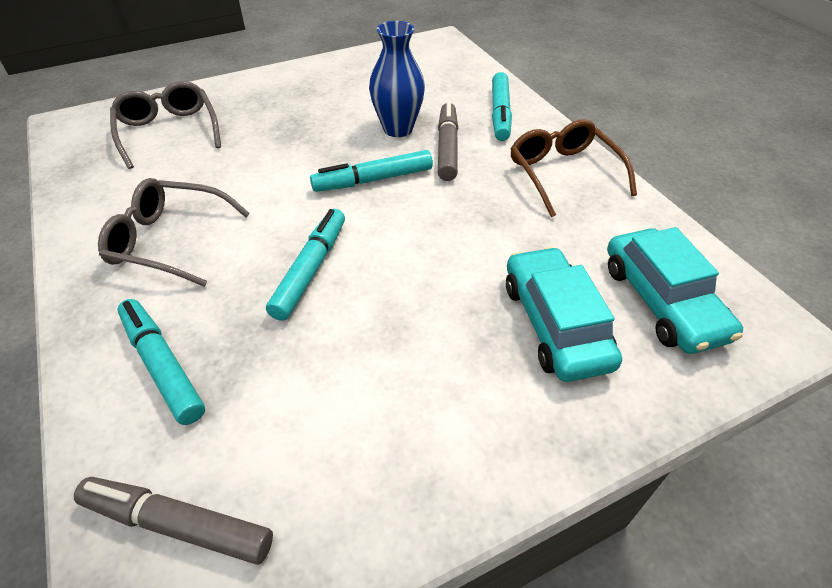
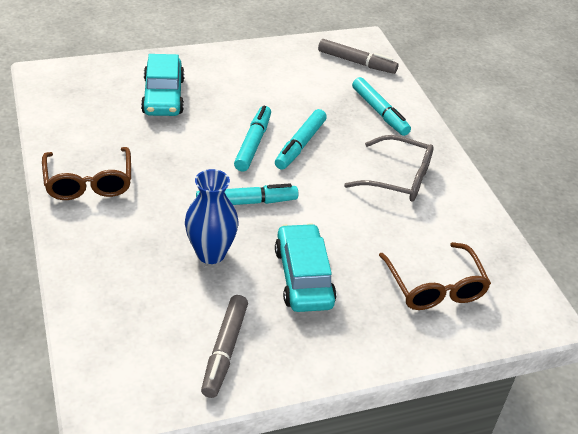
camera: 175 degrees left, 5 degrees down
grey glasses [110,81,221,169] -> brown glasses [379,242,491,310]
grey marker [438,102,458,181] -> grey marker moved to [201,295,248,398]
turquoise marker [492,72,512,141] -> turquoise marker moved to [234,106,271,171]
turquoise car [607,227,743,354] -> turquoise car moved to [275,223,336,312]

